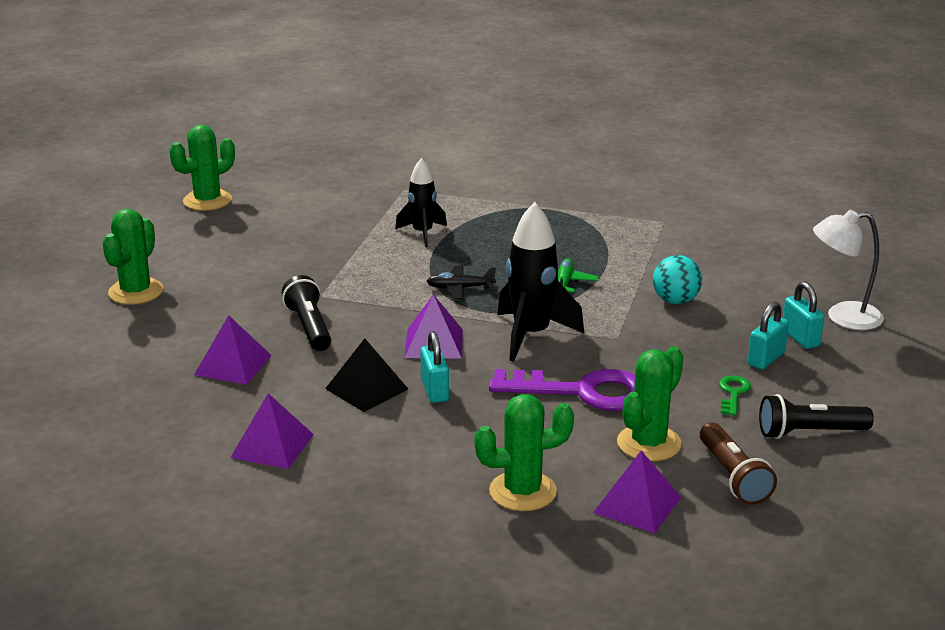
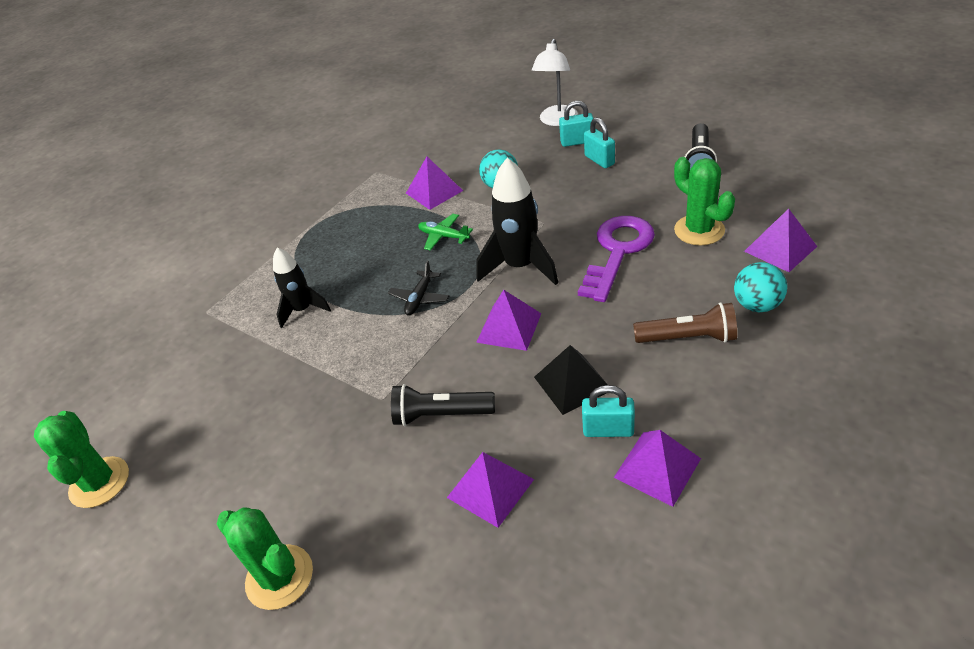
camera: 65 degrees left, 15 degrees up
turquoise padlock [420,331,449,403] -> turquoise padlock moved to [582,385,635,437]
green cactus [474,394,574,511] -> turquoise ball [734,262,787,312]
brown flashlight [700,423,777,505] -> brown flashlight moved to [633,302,737,343]
green key [719,376,751,416] -> none
none -> purple pyramid [406,157,463,210]

